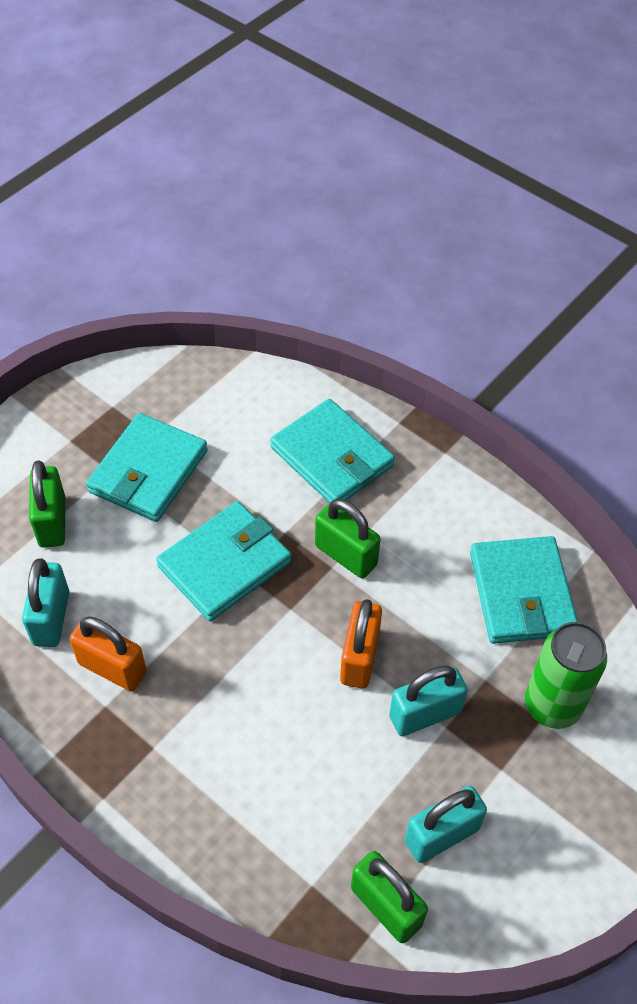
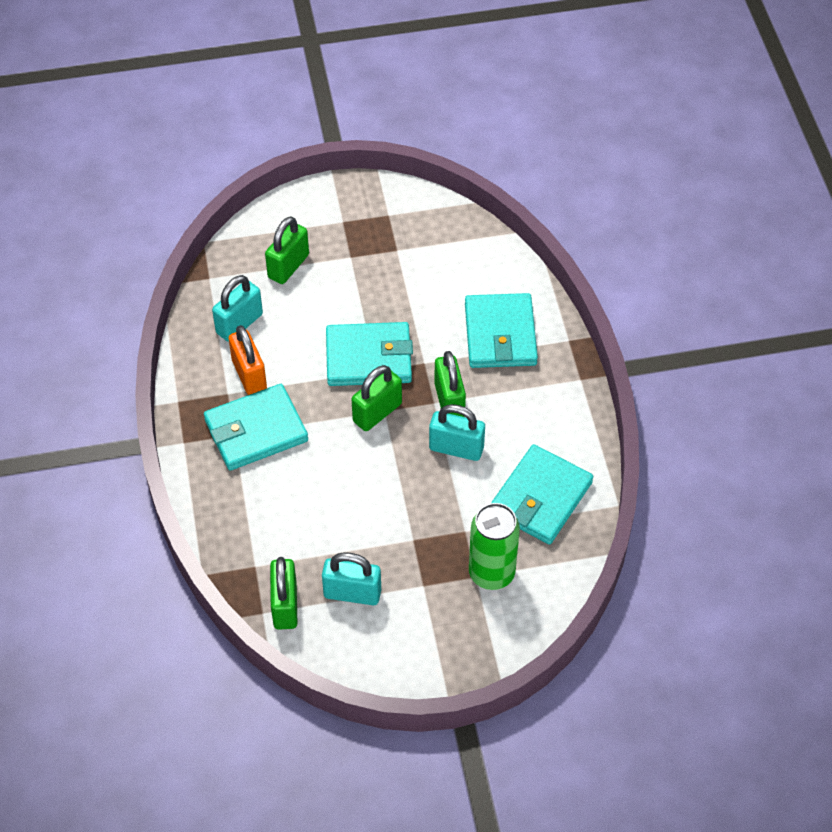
camera: 40 degrees right, 0 degrees up
turquoise wallet [86,413,208,522] -> turquoise wallet moved to [204,384,308,470]
orange padlock [340,599,382,689] -> none
turquoise padlock [389,666,468,736] -> turquoise padlock moved to [429,404,485,461]
none -> green padlock [351,365,402,431]

